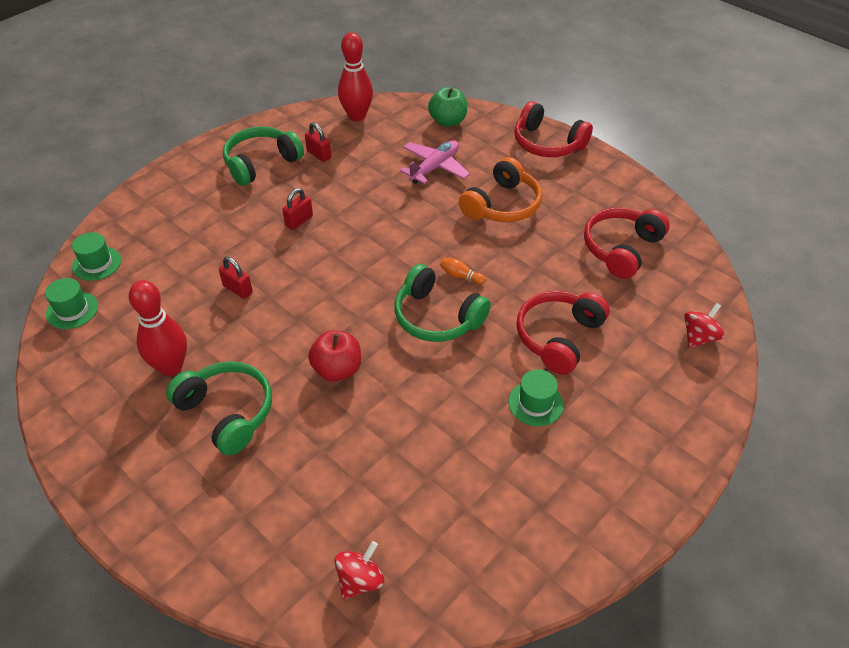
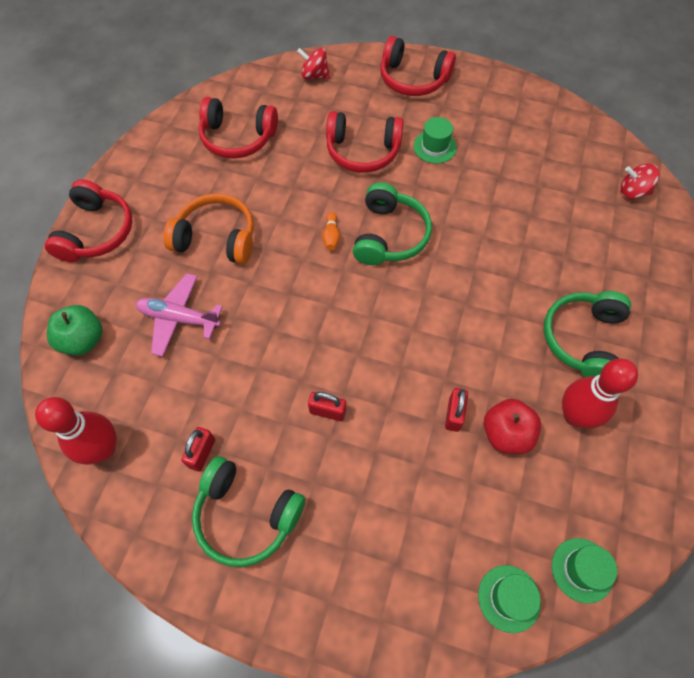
camera: 115 degrees left, 15 degrees up
red apple [308,330,361,382] -> red apple moved to [484,399,541,454]
none -> red headphones [380,36,456,96]

